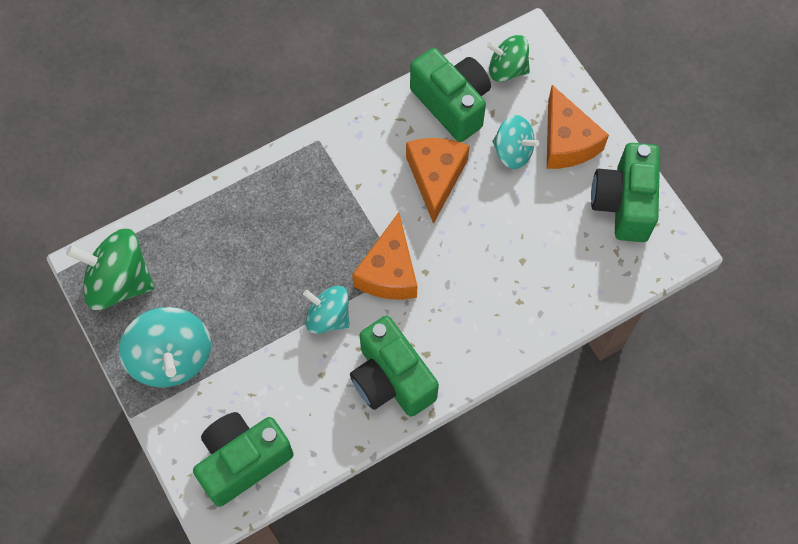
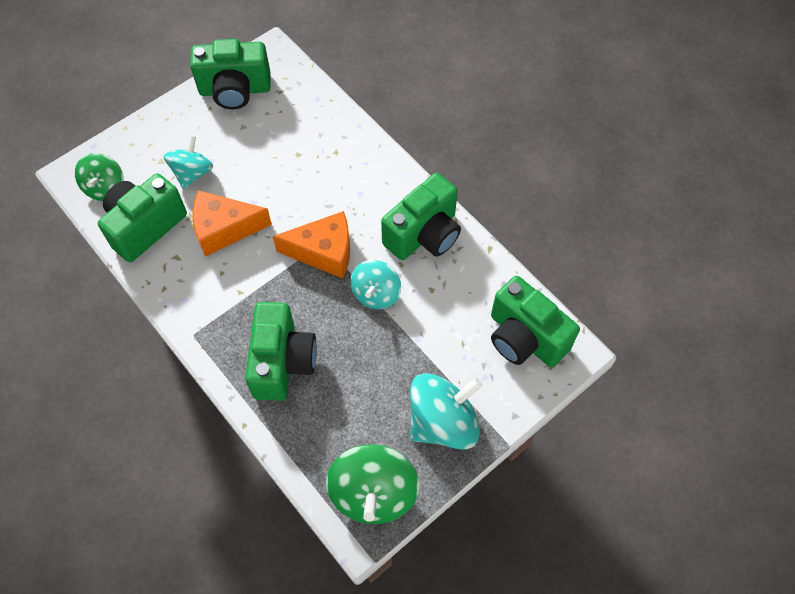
camera: 100 degrees left, 5 degrees down
orange cheese [547,85,609,169] -> none
none -> green camera [245,302,317,401]

